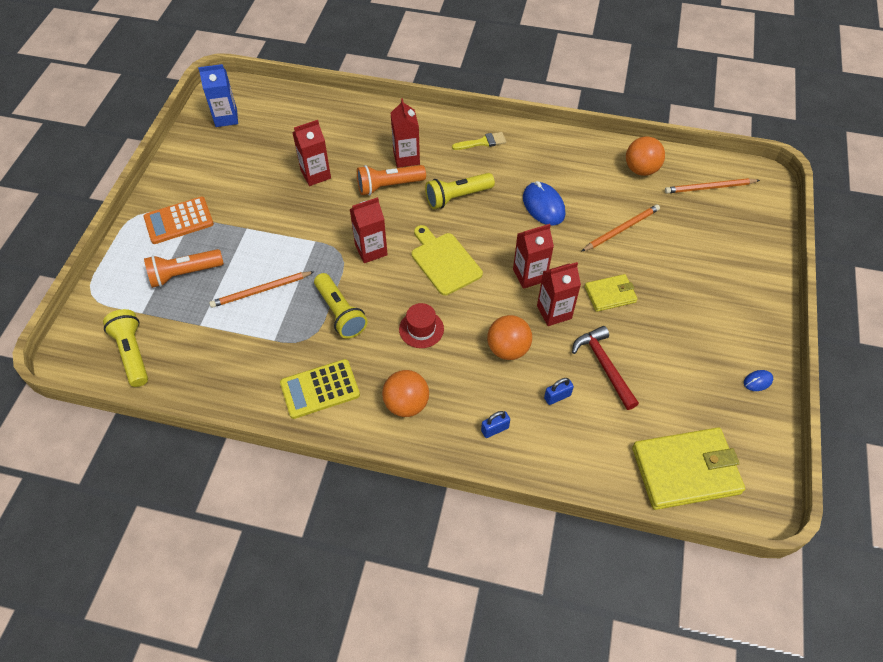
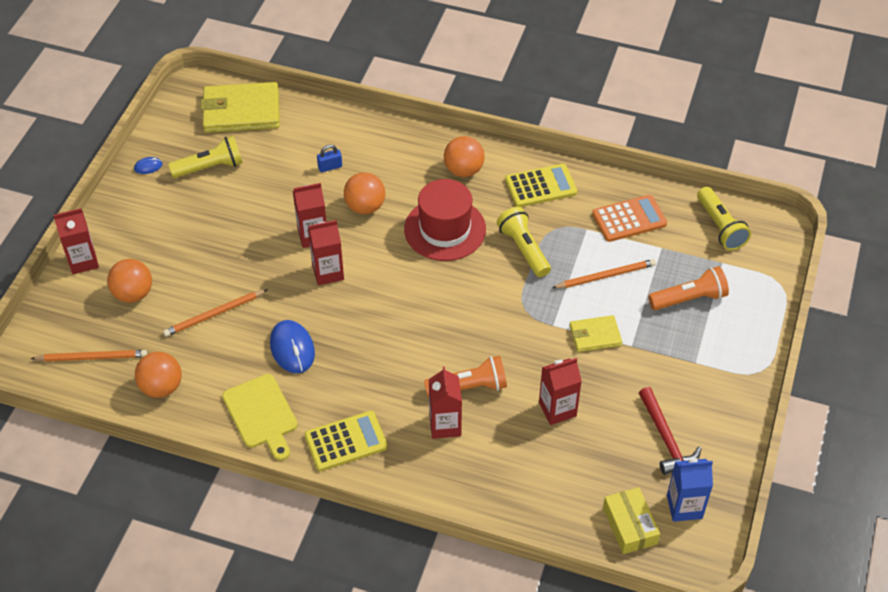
camera: 175 degrees left, 5 degrees down
orange calculator [143,197,214,244] -> orange calculator moved to [592,195,667,242]
red carton [350,197,388,263] -> red carton moved to [53,208,99,274]
red hat [399,303,444,348] -> red hat [404,179,486,261], size x1.88
yellow cutting board [412,225,483,296] -> yellow cutting board moved to [222,374,298,461]
yellow flashlight [425,173,495,209] -> yellow flashlight moved to [168,136,243,178]
yellow brush [452,132,506,150] -> yellow calculator [304,411,388,471]
blue padlock [481,411,510,438] -> none
red hammer [572,326,639,410] -> red hammer moved to [639,387,702,475]
yellow wallet [585,274,637,312] -> yellow wallet moved to [570,315,622,352]
none -> orange ball [107,259,152,303]
none -> yellow box [603,487,660,554]

